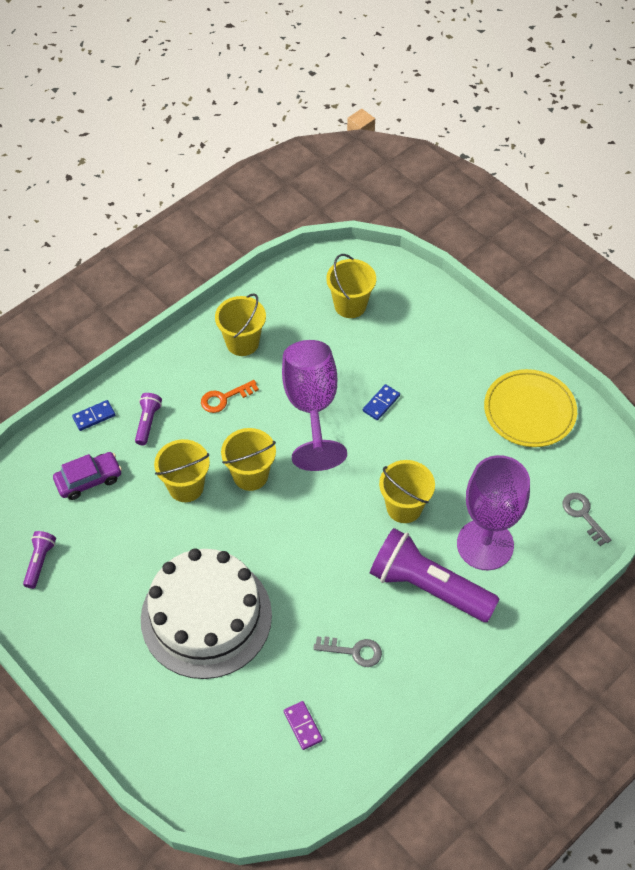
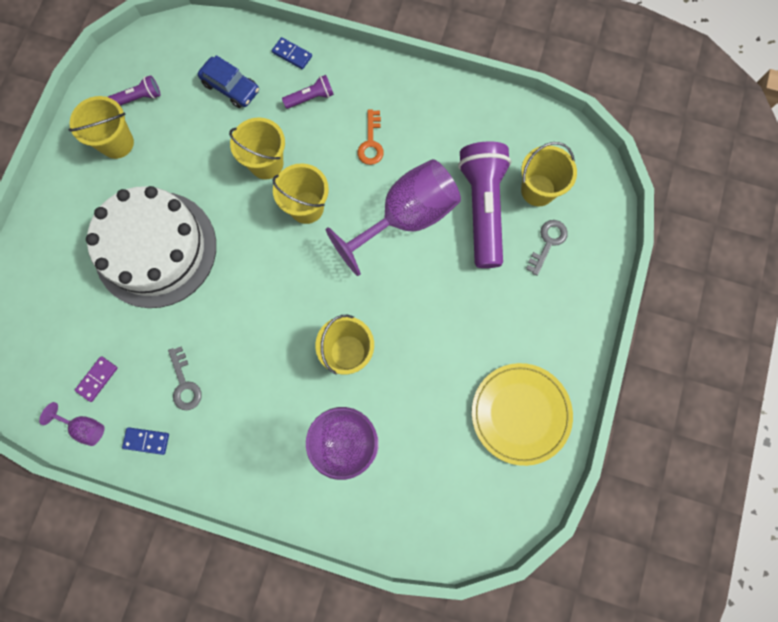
camera: 60 degrees right, 20 degrees up
purple car [53,452,122,500] -> blue car [198,55,259,108]
orange key [201,380,259,413] -> orange key turned 120 degrees counterclockwise [357,109,384,165]
yellow bucket [215,293,266,356] -> yellow bucket moved to [69,96,134,159]
blue domino [363,384,400,420] -> blue domino moved to [122,427,169,455]
purple flashlight [370,528,500,622] -> purple flashlight moved to [458,142,512,268]
grey key [563,493,611,546] -> grey key moved to [526,220,568,276]
none -> purple goblet [39,402,105,446]

